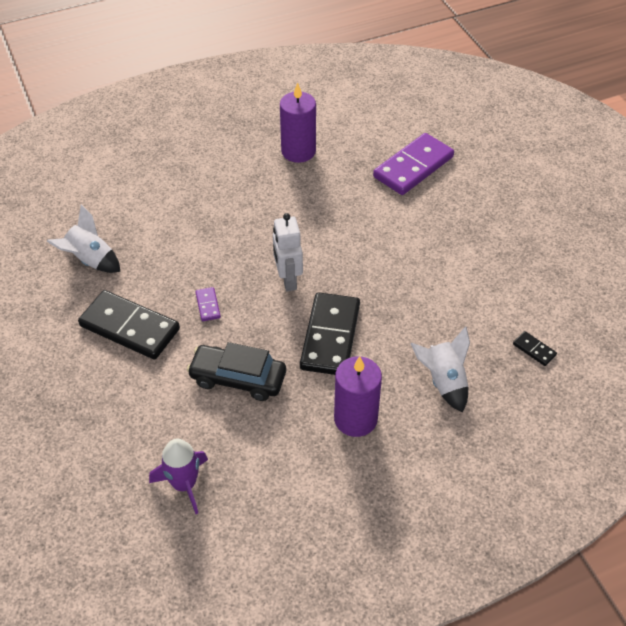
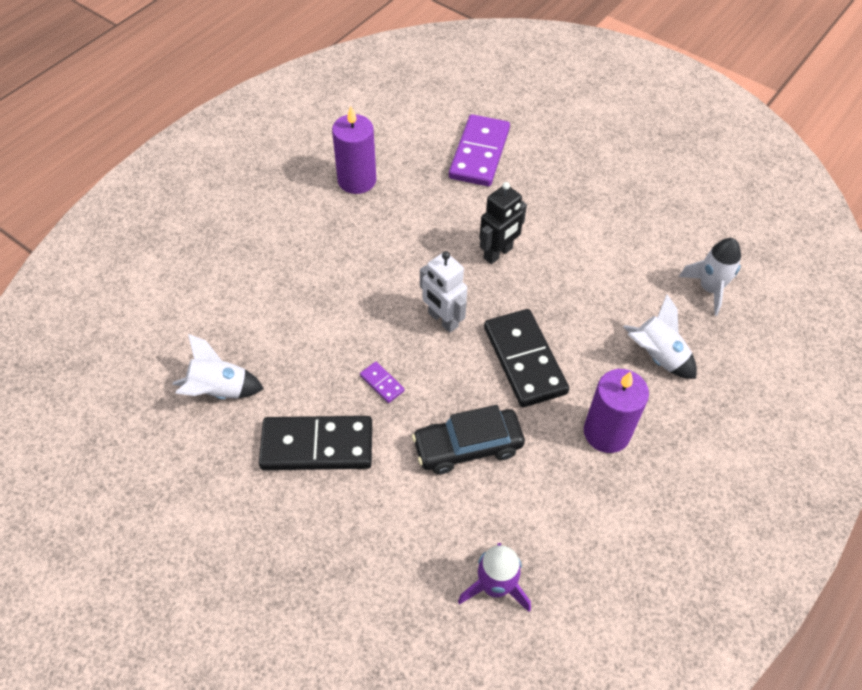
camera: 30 degrees left, 5 degrees up
black domino [513,331,557,366] -> white rocket [679,238,741,316]
none -> black robot [479,182,527,264]

